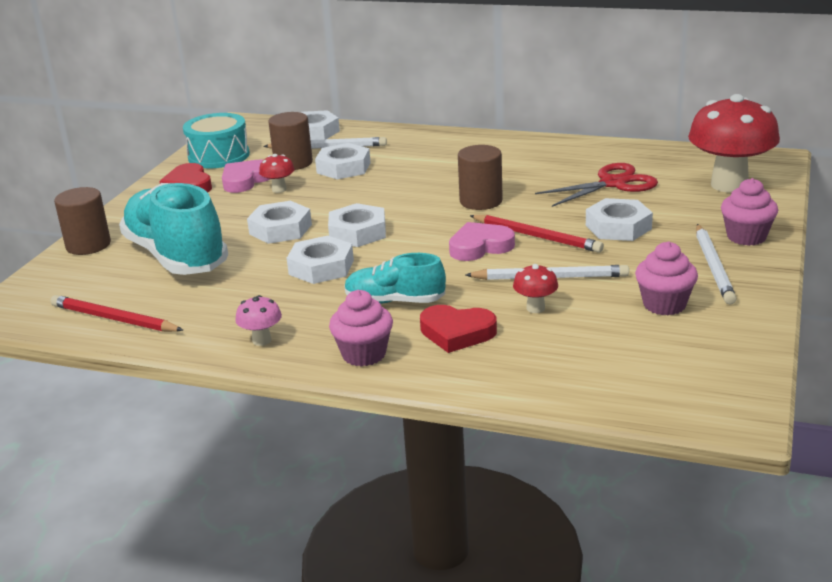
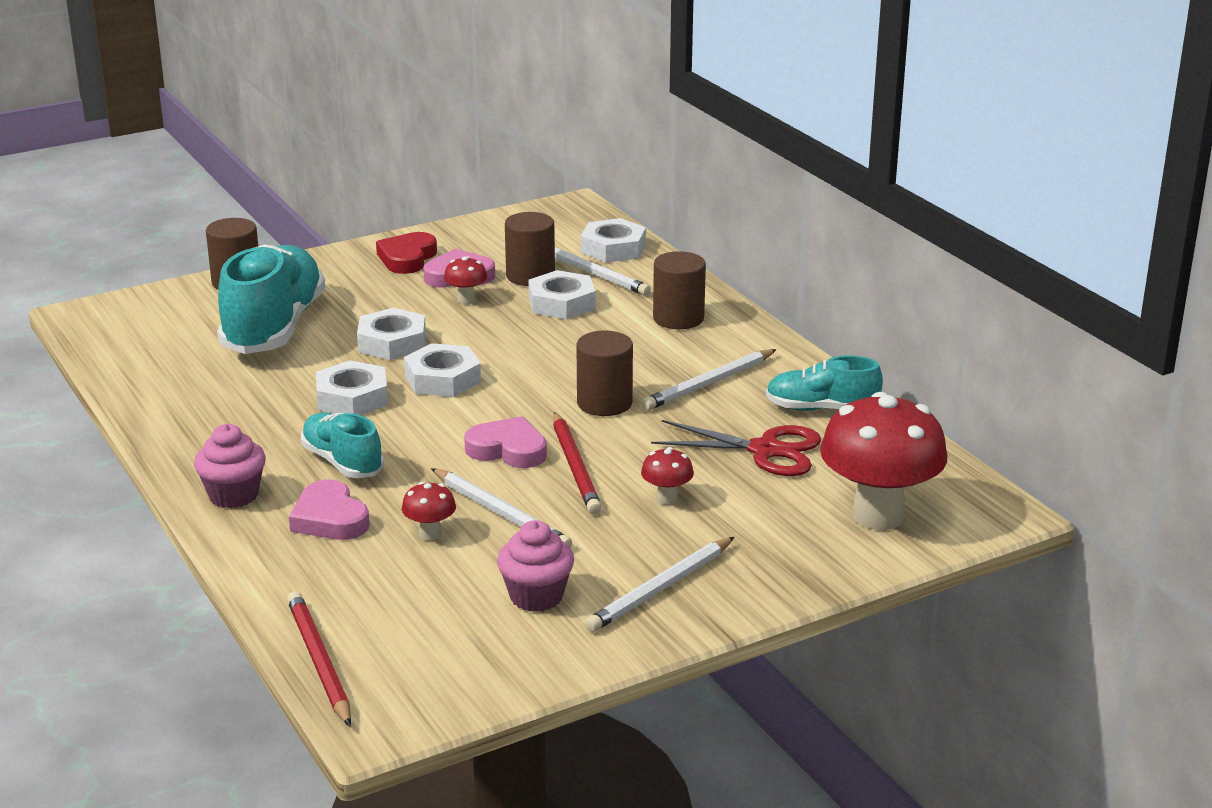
camera: 40 degrees right, 0 degrees up
red pencil [50,295,184,332] -> red pencil moved to [287,592,351,727]
turquoise drum [183,113,250,168] -> none
pink mushroom [235,295,282,346] -> none
red heart [420,305,497,353] -> pink heart [289,480,370,540]
white nut [586,198,653,241] -> red mushroom [641,447,694,505]
pink cupcake [721,178,778,246] -> none
none -> white pencil [642,349,777,410]
none -> brown cylinder [653,251,706,329]
none -> turquoise shoe [766,356,883,411]

